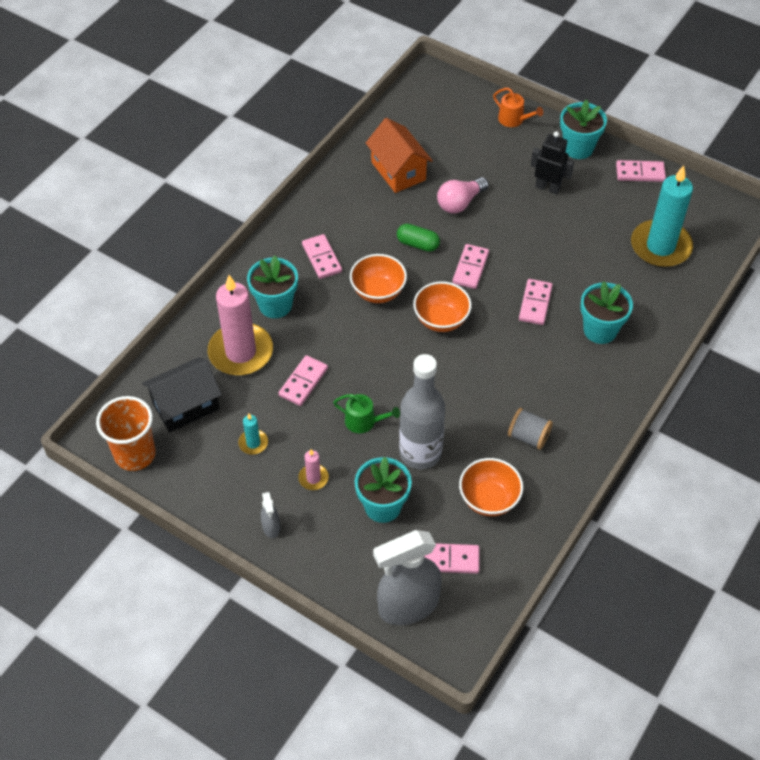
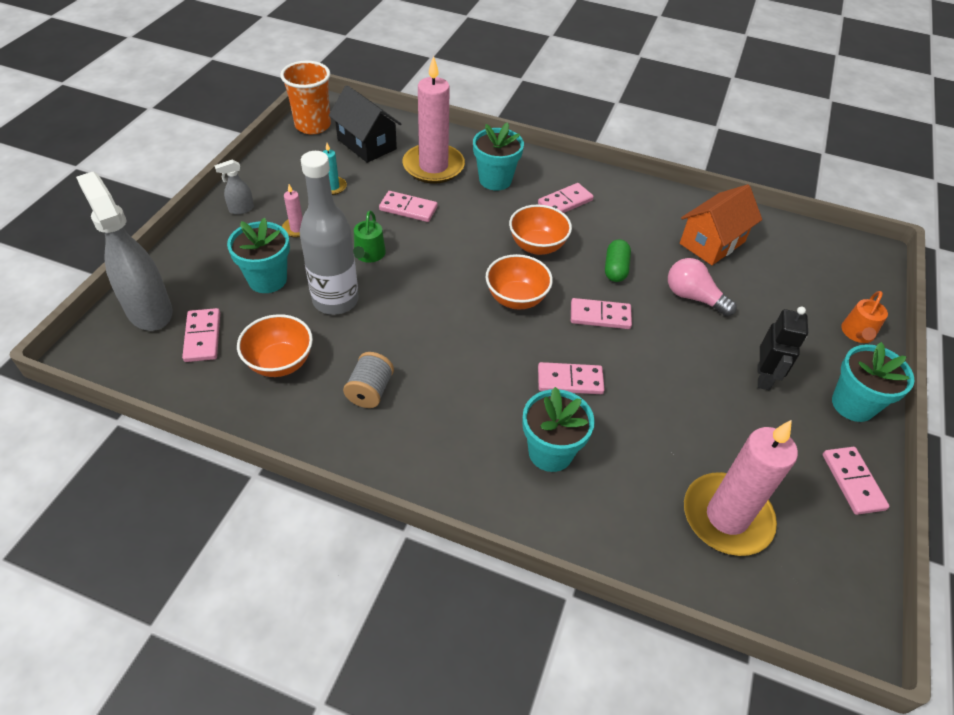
camera: 75 degrees right, 5 degrees down
turquoise candle [631,165,693,267] -> pink candle [684,420,798,556]

